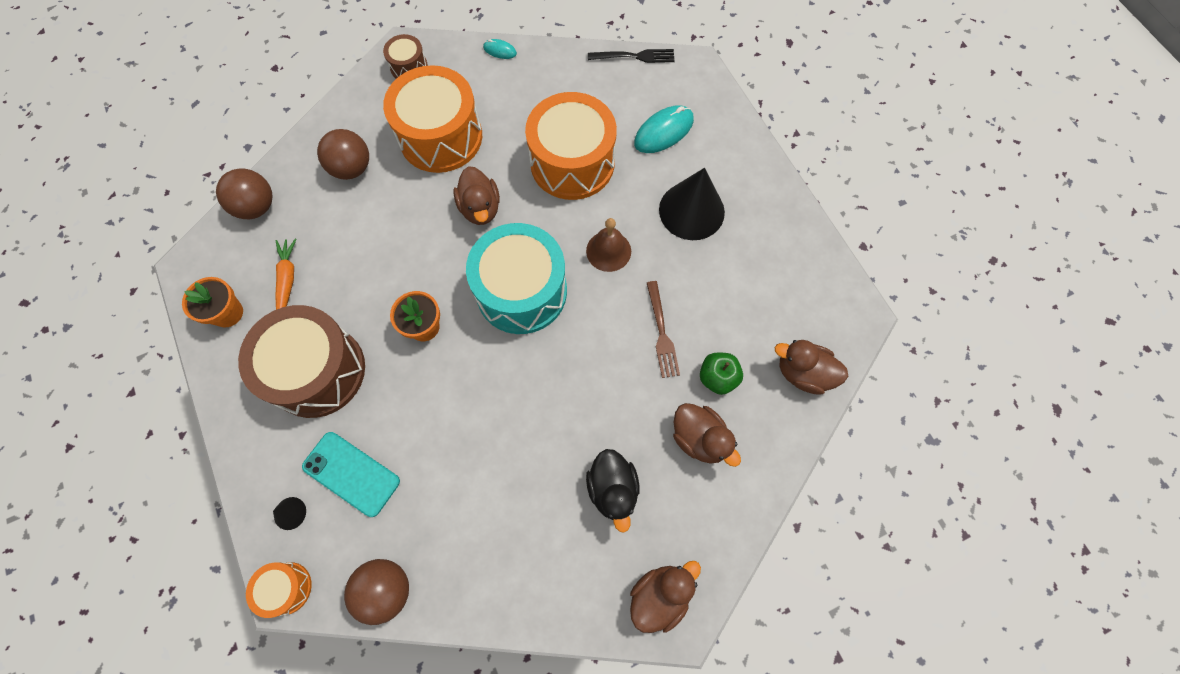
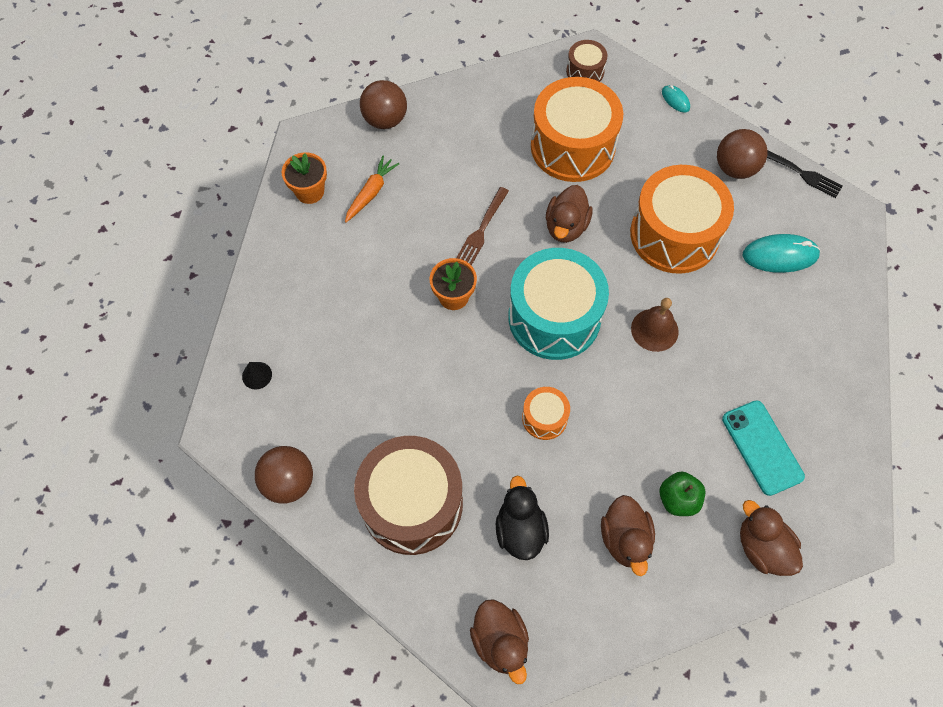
camera: 35 degrees right, 5 degrees down
brown drum [238,305,365,418] -> brown drum moved to [354,436,463,555]
orange drum [246,562,312,618] -> orange drum moved to [522,387,570,440]
turquoise phone [302,432,400,517] -> turquoise phone moved to [722,400,805,496]
brown ball [317,129,369,180] -> brown ball moved to [717,129,768,179]
black duck [586,449,640,533] -> black duck turned 150 degrees clockwise [496,476,549,560]
brown duck [630,561,701,633] -> brown duck turned 75 degrees clockwise [470,599,529,684]
brown fork [647,281,680,378] -> brown fork moved to [456,187,509,266]
black cone [659,168,725,240] -> none

